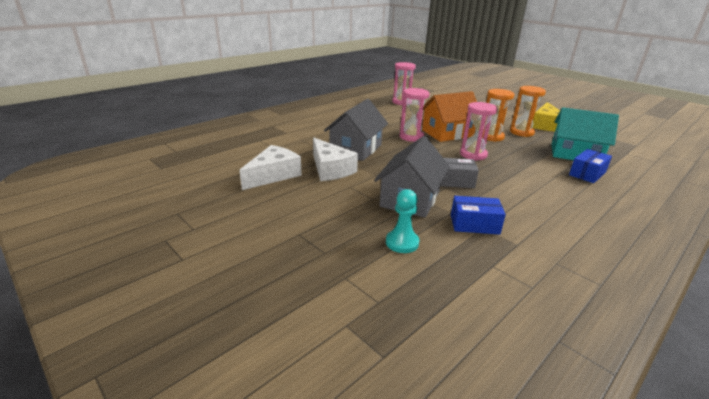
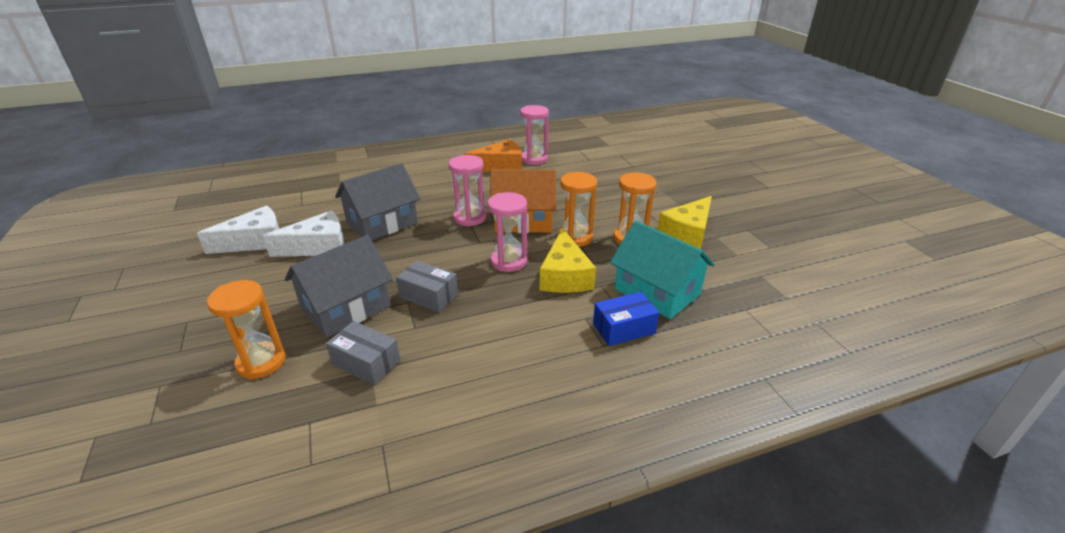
camera: 25 degrees right, 5 degrees up
white cheese [313,137,358,181] -> white cheese turned 105 degrees counterclockwise [263,210,345,257]
turquoise pawn [386,189,420,253] -> orange hourglass [207,280,286,379]
blue box [451,196,506,235] -> grey box [326,321,400,385]
none -> orange cheese [464,139,522,172]
none -> yellow cheese [540,228,596,293]

